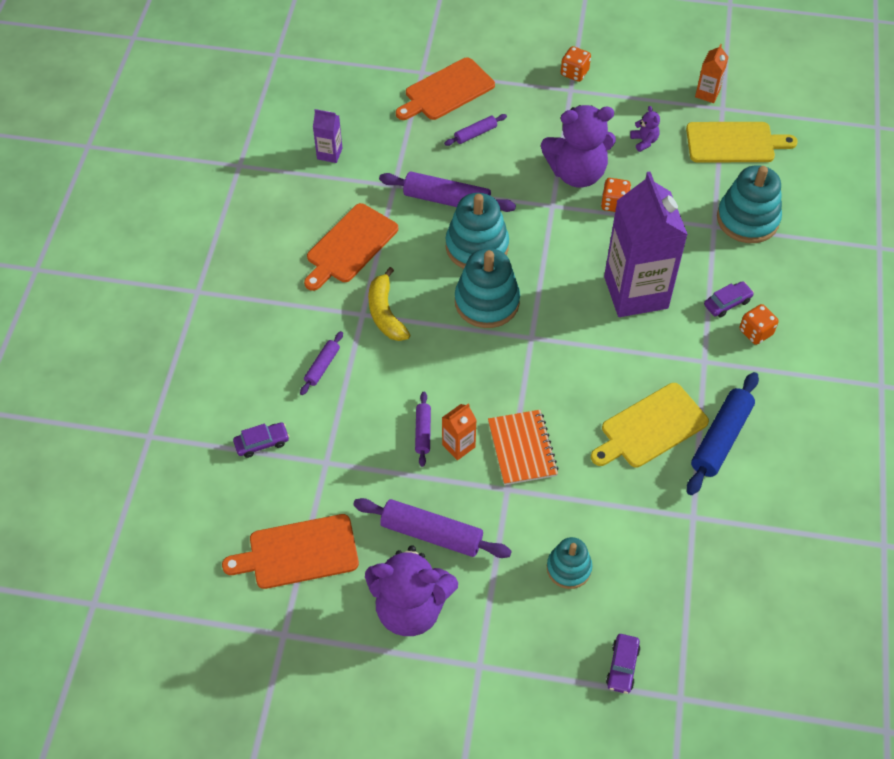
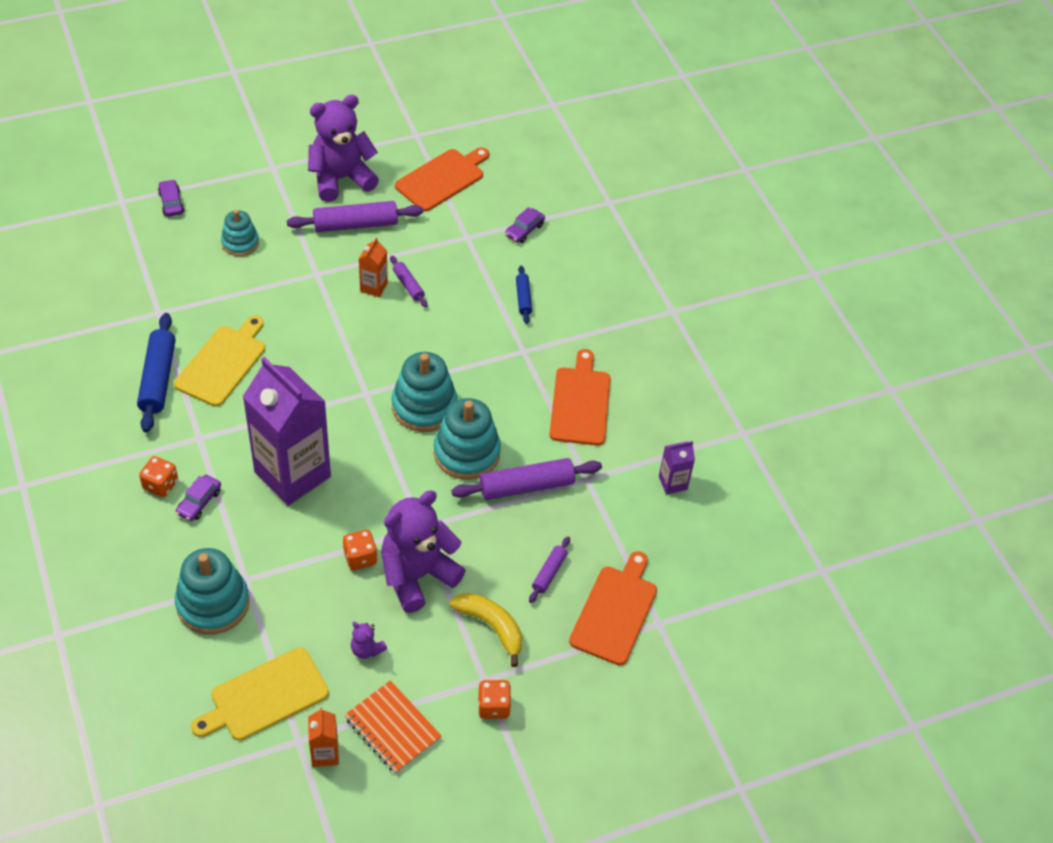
camera: 145 degrees right, 5 degrees down
purple rolling pin [300,331,343,395] -> blue rolling pin [516,265,532,324]
yellow banana [368,267,410,341] -> yellow banana moved to [450,593,523,667]
orange notebook [488,410,559,485] -> orange notebook moved to [345,680,442,774]

